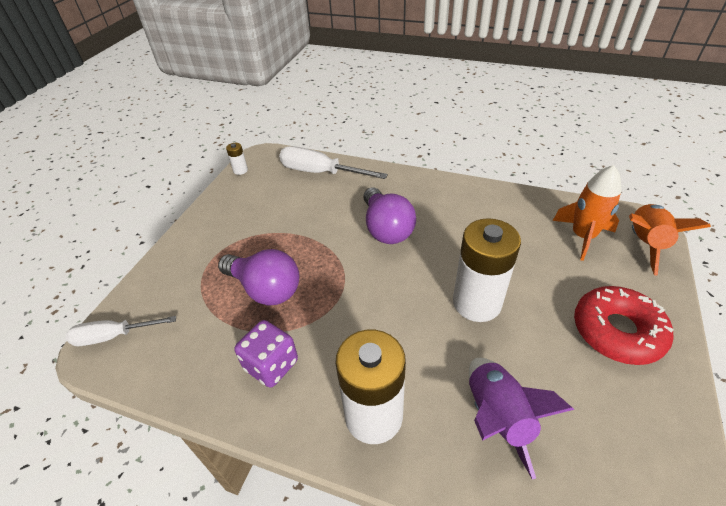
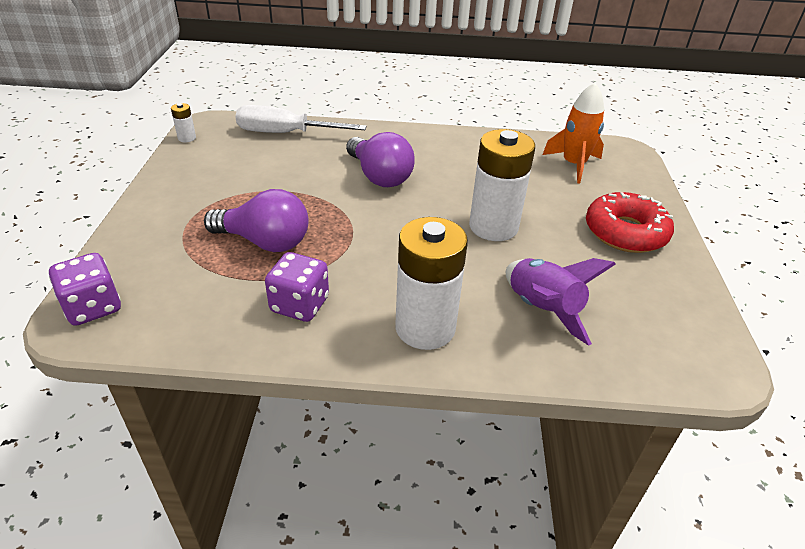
camera: 20 degrees left, 5 degrees down
white screwdriver [66,316,176,346] -> purple dice [49,253,121,326]
orange rocket [629,204,711,276] -> none

